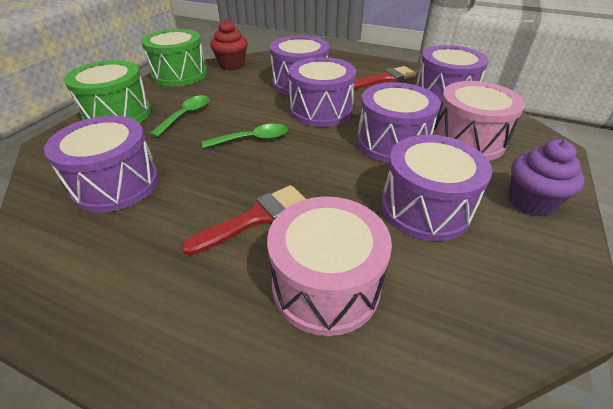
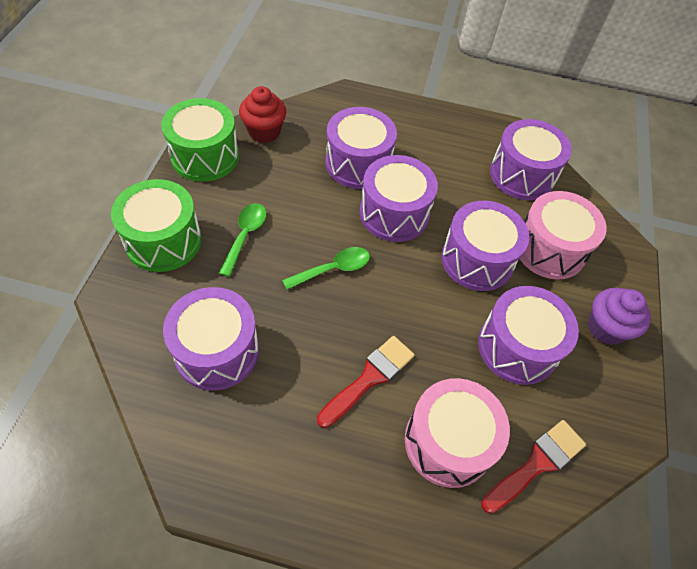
camera: 15 degrees left, 15 degrees up
red brush [353,66,416,89] -> red brush moved to [481,420,586,514]

